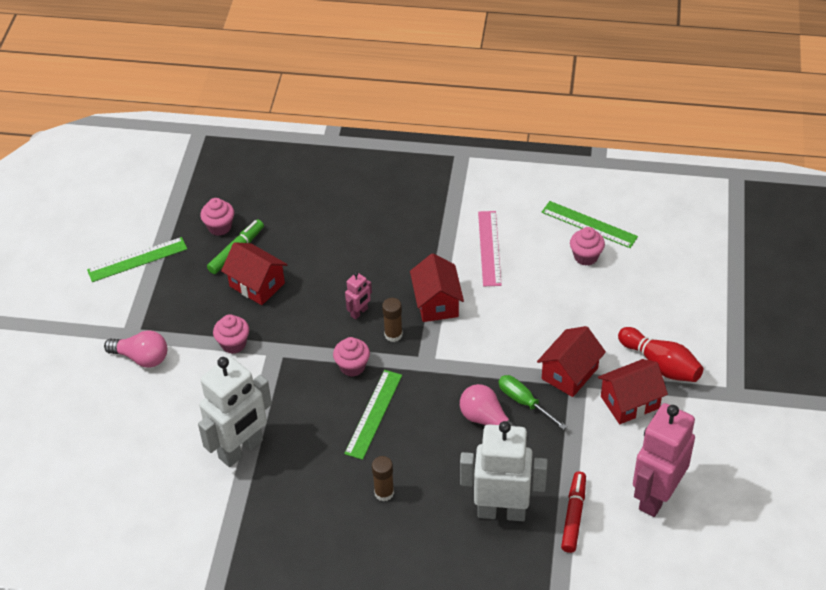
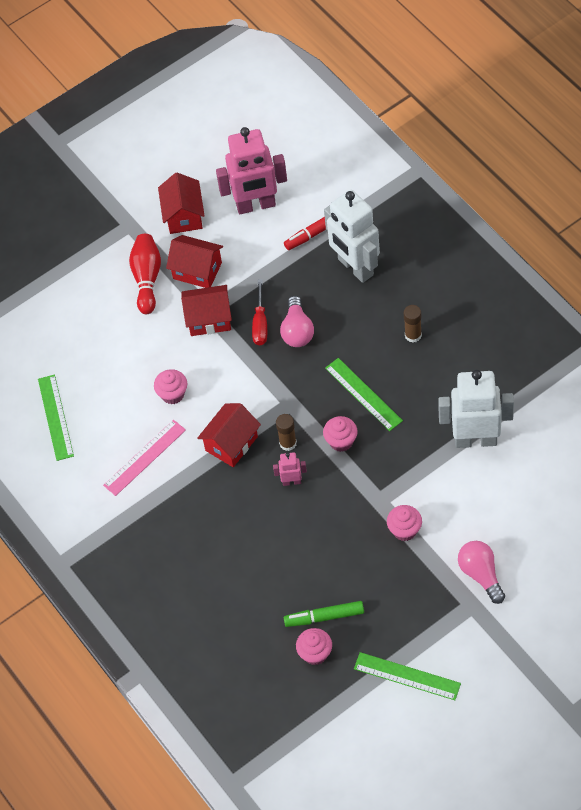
camera: 130 degrees left, 10 degrees up
red house [221,242,288,305] -> red house moved to [158,173,205,234]
green ruler [344,370,402,460] -> green ruler turned 75 degrees clockwise [325,358,403,431]
green screwdriver [499,375,567,430] -> red screwdriver [252,279,267,345]
pink cupcake [570,227,605,266] -> pink cupcake moved to [154,369,187,404]

